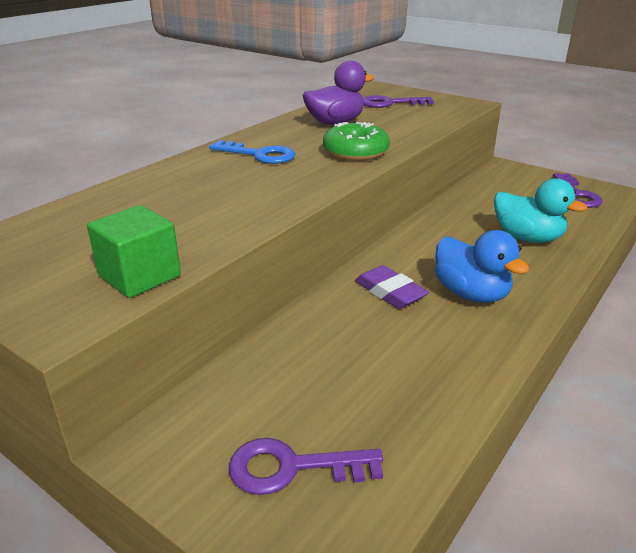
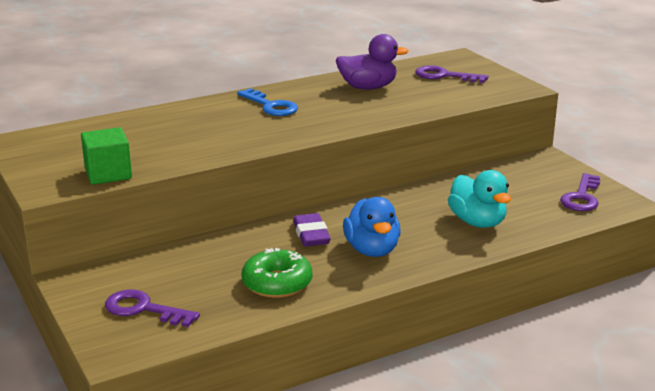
camera: 25 degrees right, 5 degrees down
green donut [323,122,390,161] -> green donut moved to [241,248,312,298]

